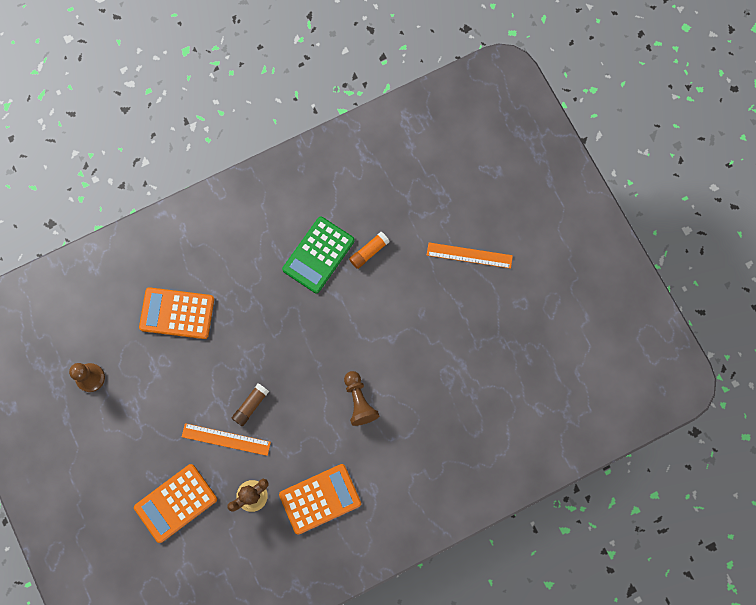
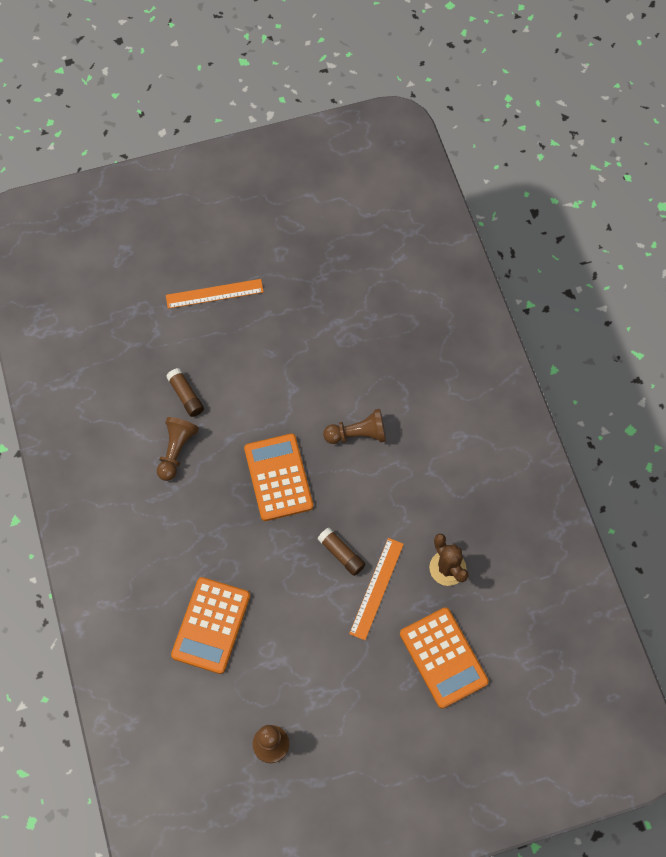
camera: 80 degrees left, 10 degrees down
orange calculator [279,464,361,535] -> orange calculator moved to [244,434,313,521]
green calculator [282,217,355,293] -> brown pawn [157,417,199,481]
orange glue stick [349,232,390,269] -> brown glue stick [166,368,204,417]
orange ruler [427,242,513,269] -> orange ruler turned 60 degrees clockwise [166,279,264,309]

